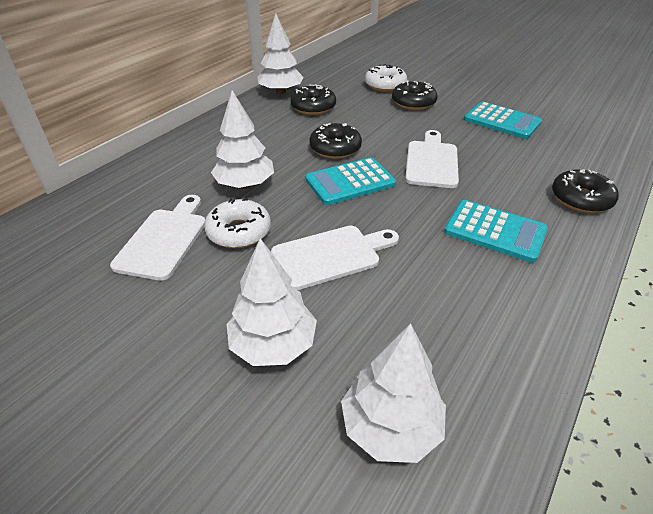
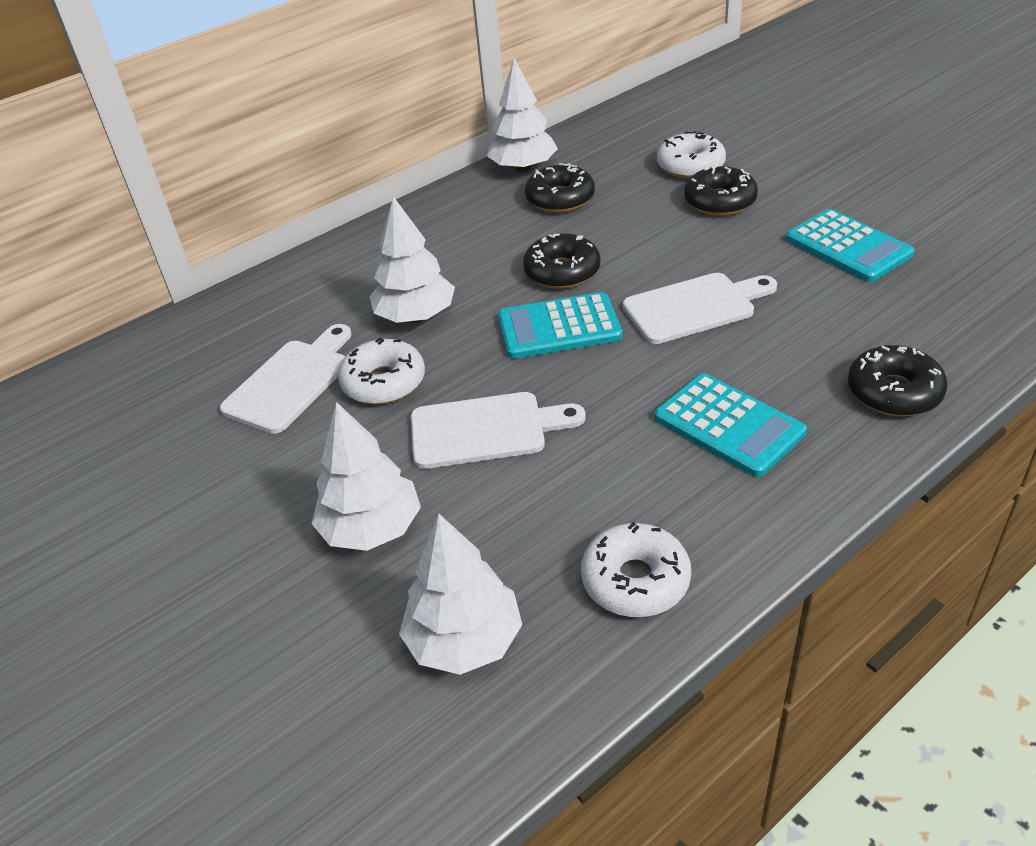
camera: 20 degrees right, 0 degrees up
white cutting board [405,130,459,188] -> white cutting board turned 45 degrees clockwise [623,273,777,344]
none -> white donut [581,522,691,617]

